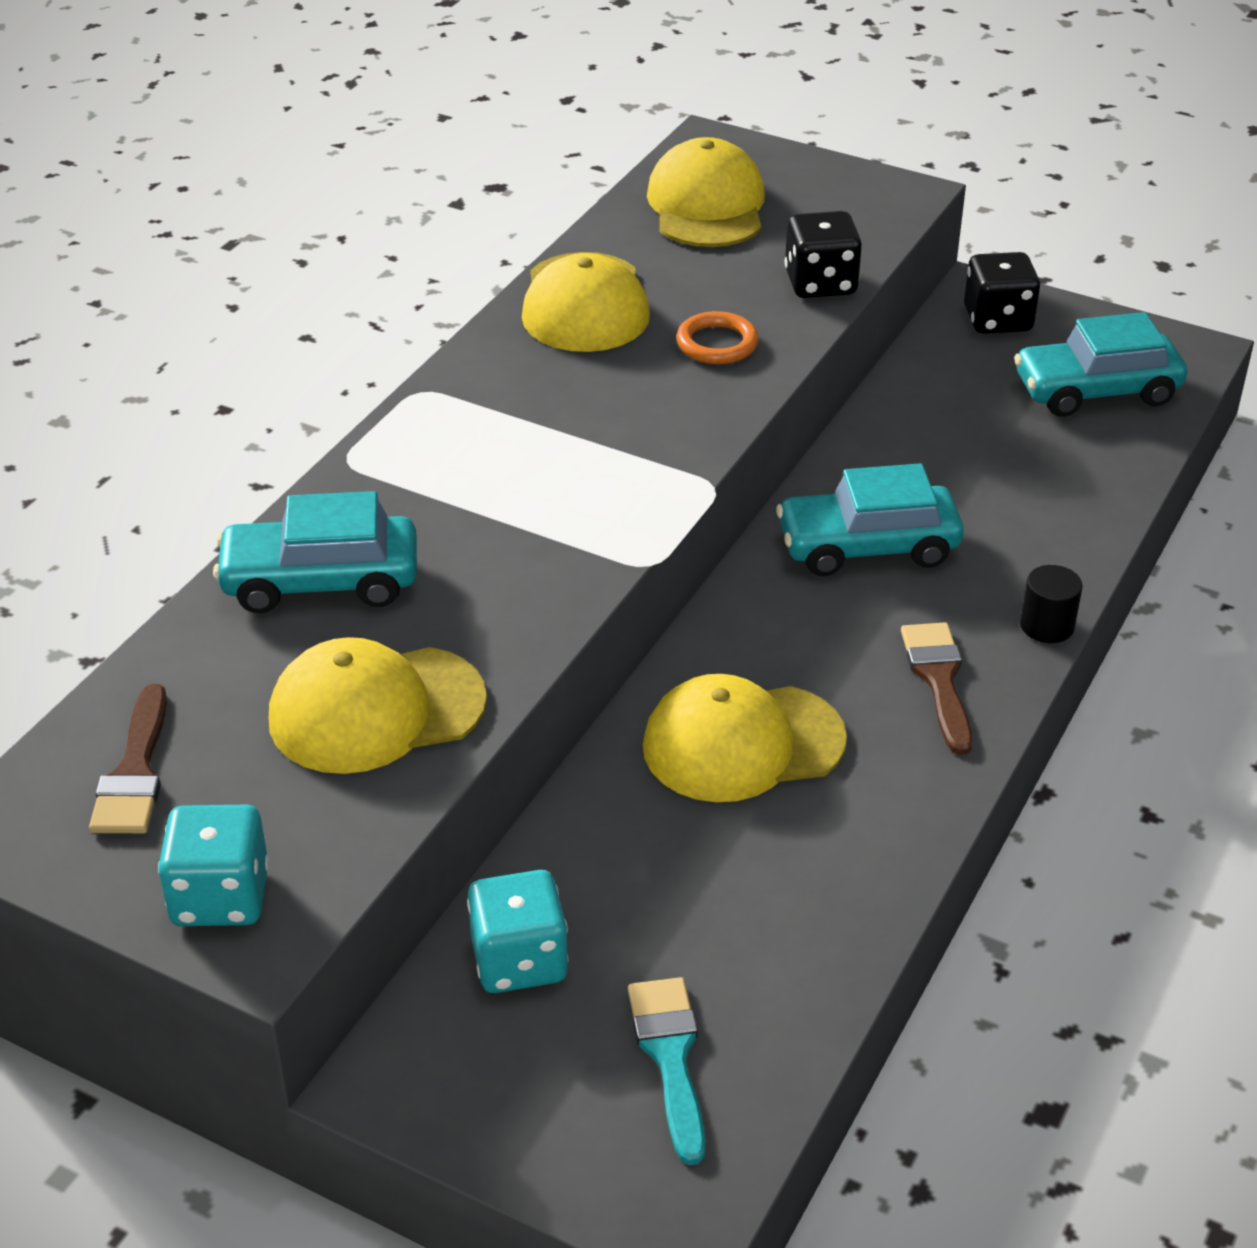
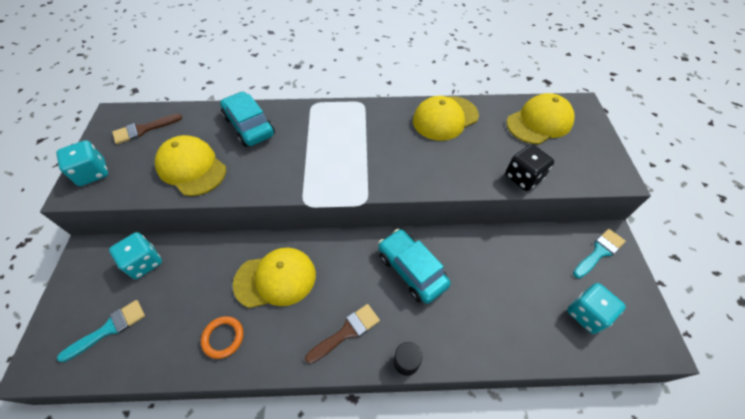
camera: 60 degrees right, 15 degrees up
yellow cap [643,674,847,802] -> yellow cap turned 120 degrees clockwise [233,248,316,308]
orange ring [676,311,759,364] -> orange ring moved to [201,316,243,359]
black dice [964,252,1040,334] -> turquoise brush [573,229,626,279]
turquoise car [1014,312,1187,417] -> turquoise dice [567,283,626,334]

